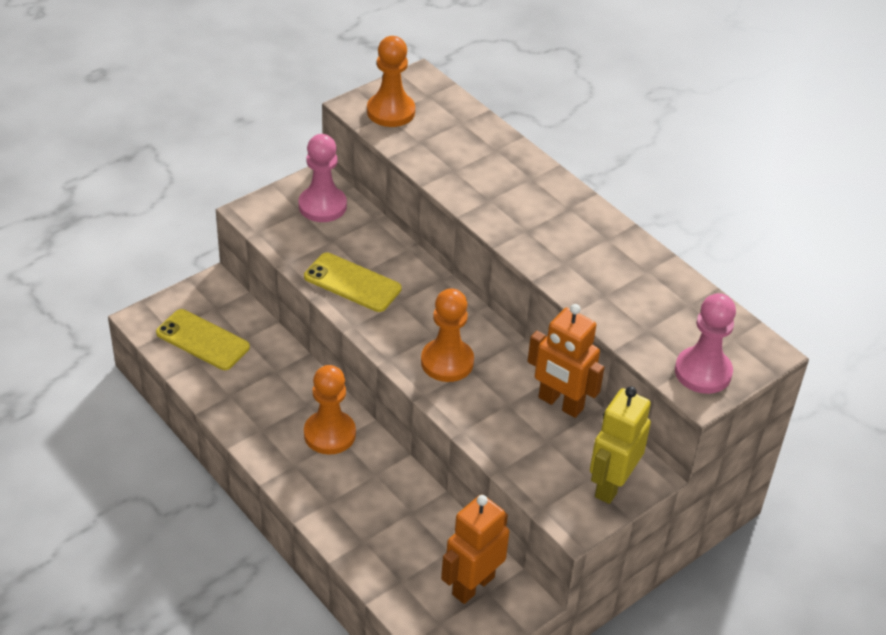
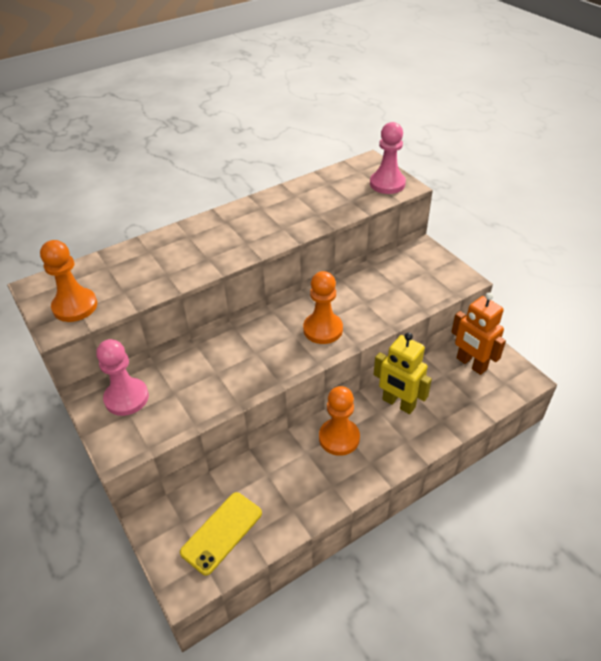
camera: 80 degrees left, 0 degrees up
yellow phone [304,253,402,312] -> none
orange robot [528,304,604,418] -> none
yellow robot [590,386,651,504] -> yellow robot moved to [374,332,432,414]

